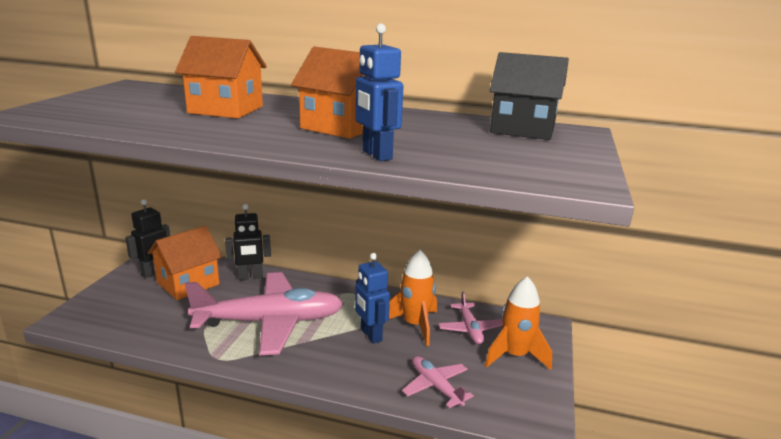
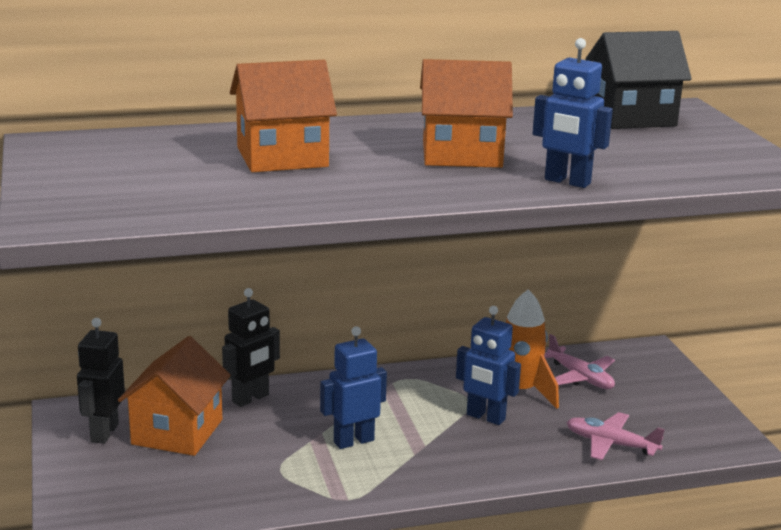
camera: 30 degrees left, 0 degrees up
pink plane [185,272,344,356] -> blue robot [320,326,387,449]
orange rocket [485,276,552,370] -> none

